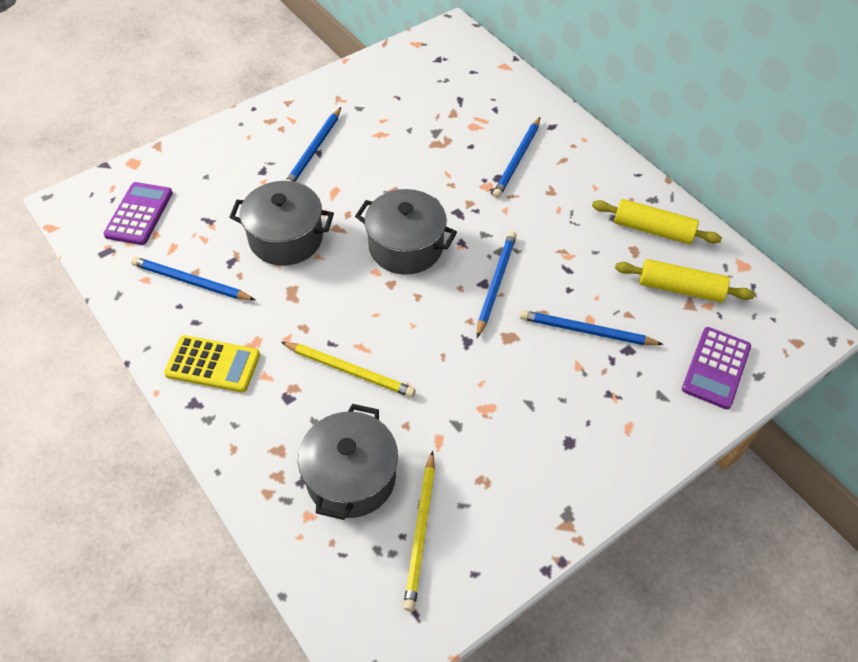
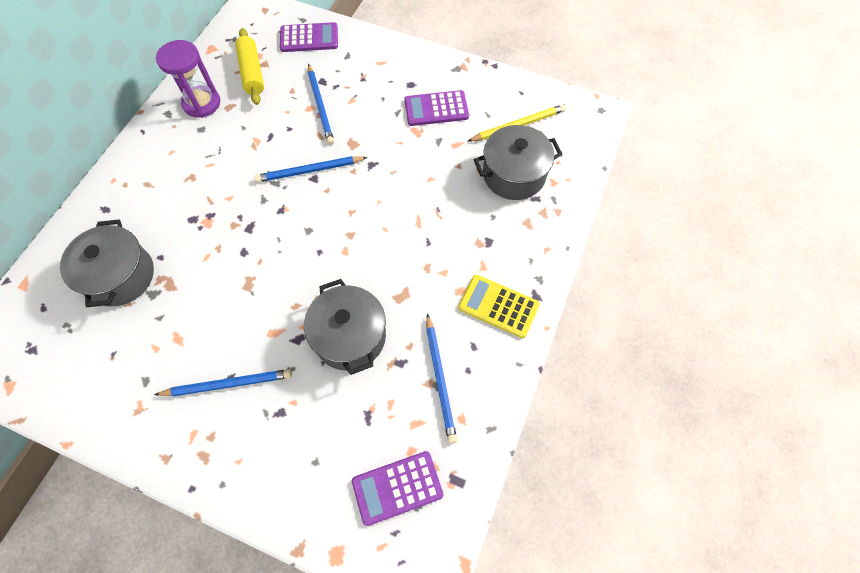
camera: 120 degrees left, 10 degrees up
yellow calculator [164,335,260,392] -> yellow calculator turned 45 degrees counterclockwise [458,275,540,338]
yellow pencil [281,342,415,397] -> none
grey pot [355,189,457,275] -> grey pot moved to [60,220,154,307]
blue pencil [493,117,540,198] -> none
yellow rolling pin [592,199,722,244] -> purple hourglass [156,40,220,118]
none -> purple calculator [404,90,469,126]

